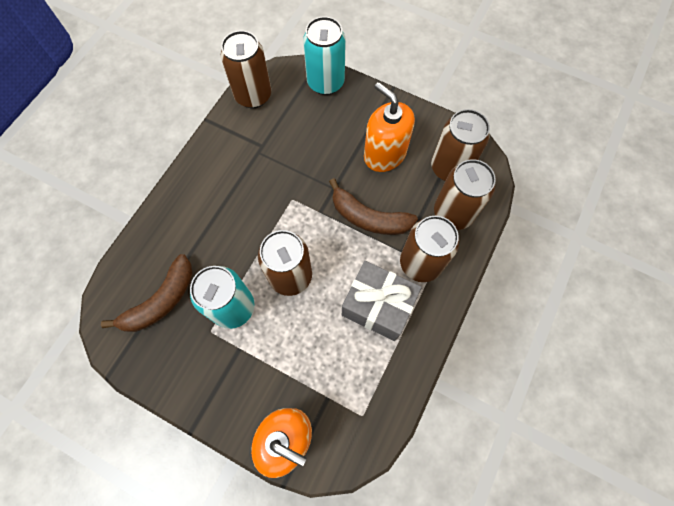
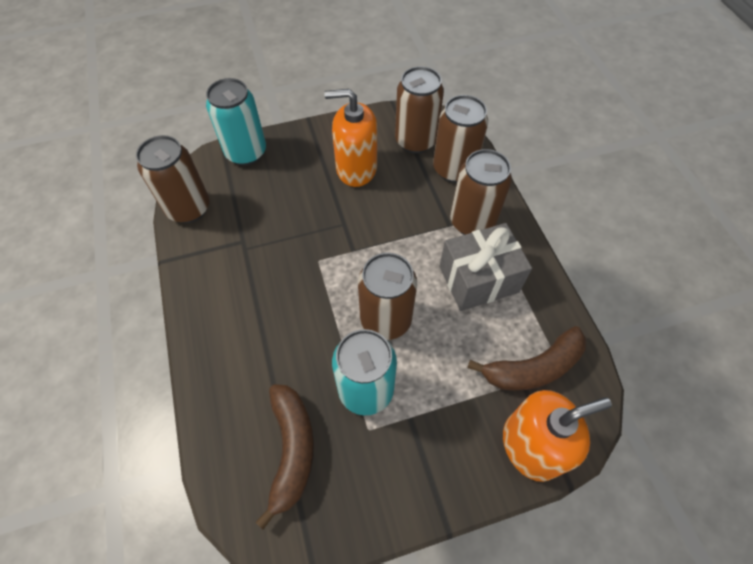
camera: 45 degrees left, 10 degrees down
brown banana [329,178,418,235] -> brown banana moved to [468,326,586,391]

